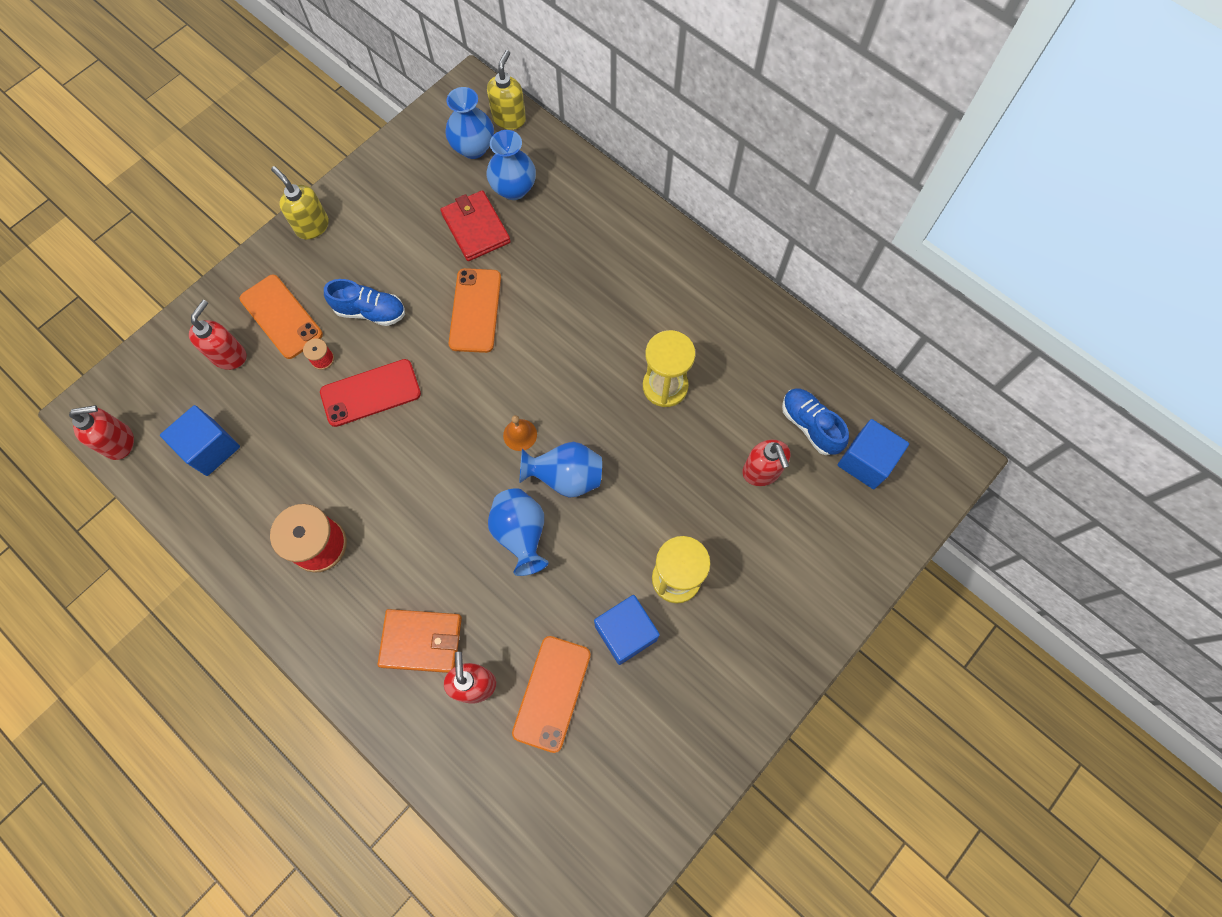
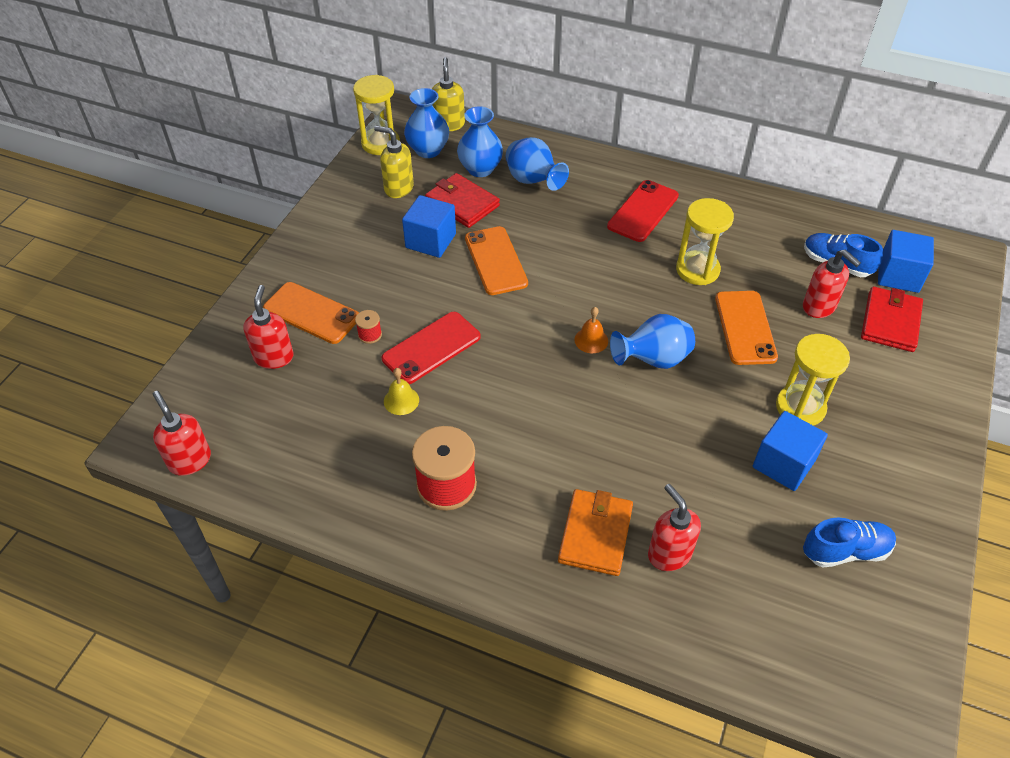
camera: 20 degrees left, 20 degrees down
red soap dispenser [69,405,134,460] -> red soap dispenser turned 90 degrees counterclockwise [152,391,211,476]
blue cube [160,405,240,476] -> blue cube moved to [402,195,456,258]
yellow soap dispenser [271,166,329,239] -> yellow soap dispenser moved to [374,125,414,198]
blue shoe [324,279,405,326] -> blue shoe moved to [803,518,896,568]
orange wallet [377,609,462,673] -> orange wallet turned 60 degrees counterclockwise [558,489,633,576]
blue vase [488,488,549,576] -> blue vase moved to [506,137,569,191]
orange phone [512,636,591,753] -> orange phone moved to [715,291,778,365]
none -> yellow hourglass [353,75,400,155]
none -> yellow bell [384,368,419,415]
none -> red phone [607,180,679,242]
none -> red wallet [861,286,923,352]

